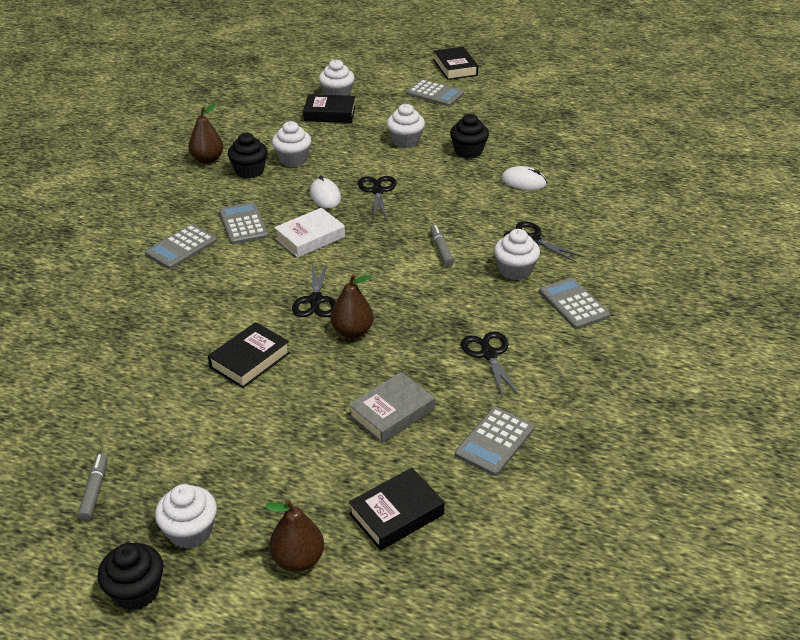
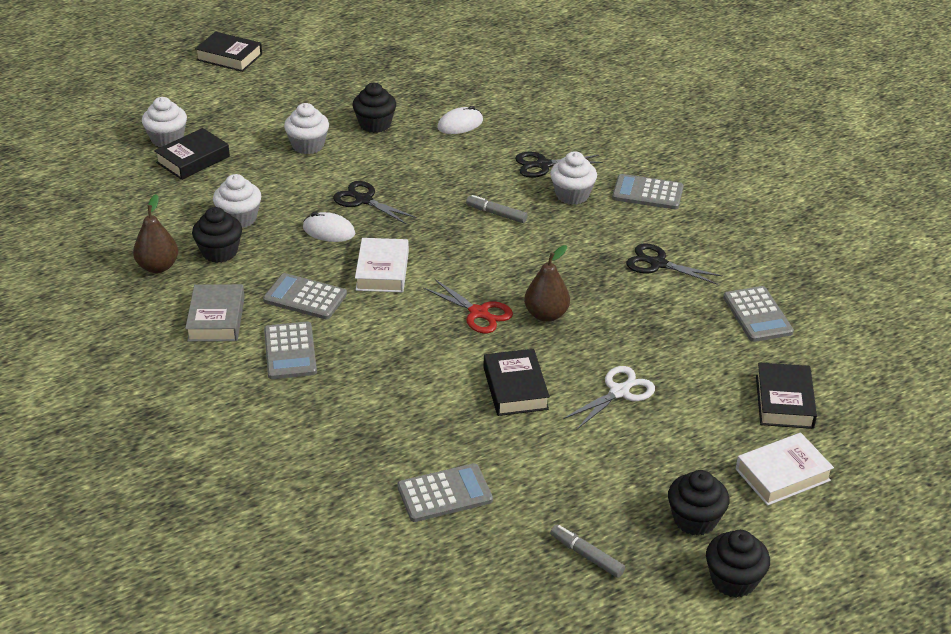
camera: 50 degrees left, 0 degrees up
white cupcake [155,484,217,549] -> black cupcake [668,470,729,536]
brown pear [265,500,324,572] -> white book [736,433,834,506]
black scissors [292,263,336,317] -> red scissors [423,279,513,333]
grey book [348,372,435,444] -> grey book moved to [185,284,245,342]
grey calculator [406,79,464,107] -> grey calculator moved to [397,463,493,522]
none -> white scissors [563,366,655,430]

